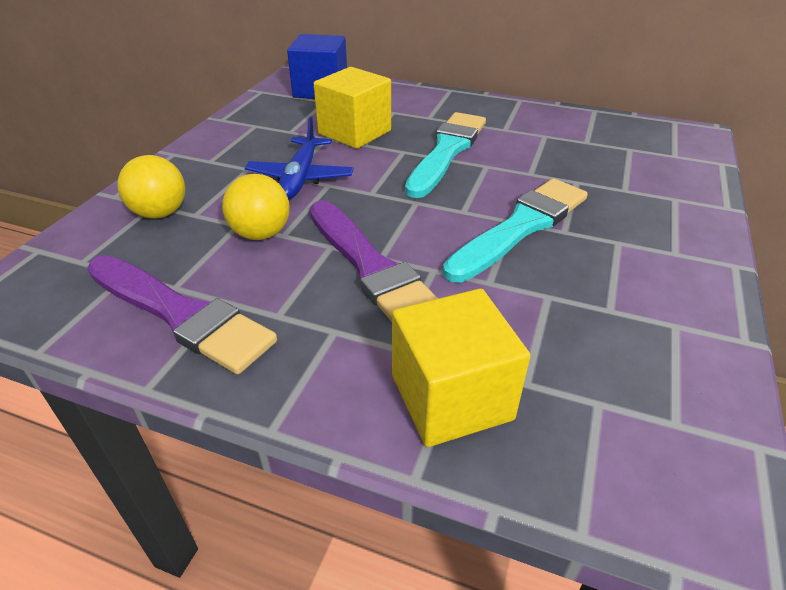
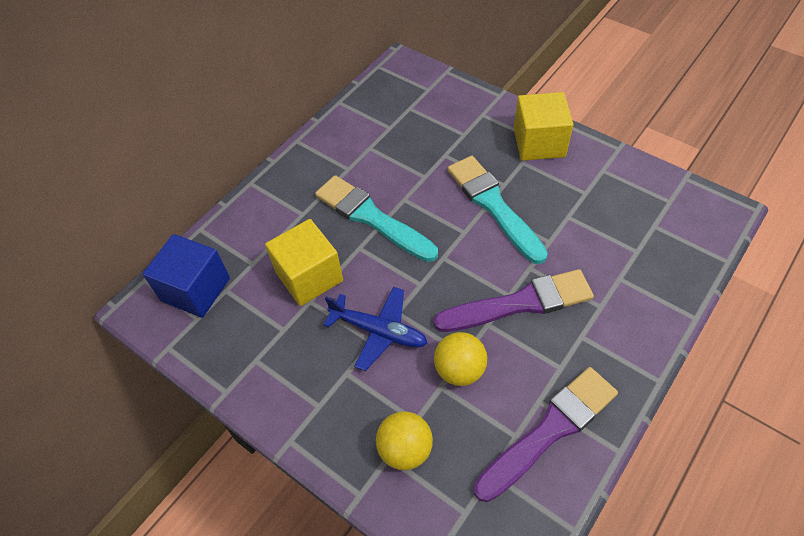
camera: 70 degrees left, 15 degrees up
yellow cube [392,289,530,447] -> yellow cube moved to [514,92,574,161]

